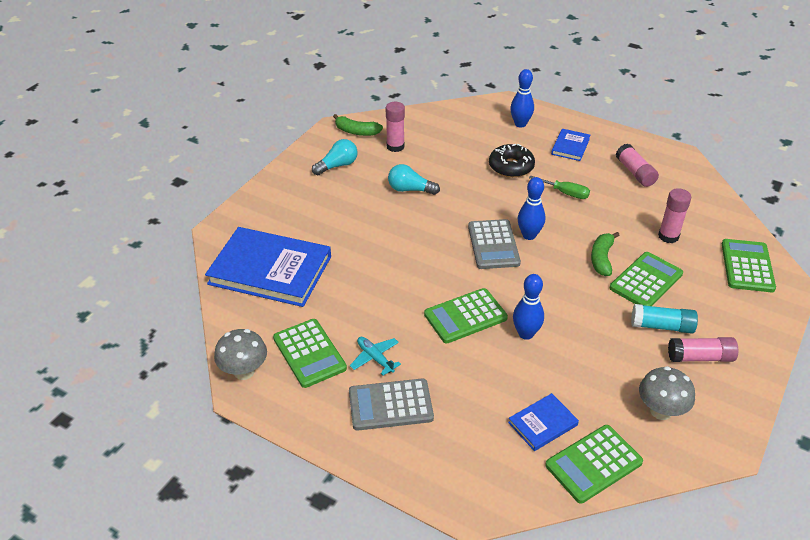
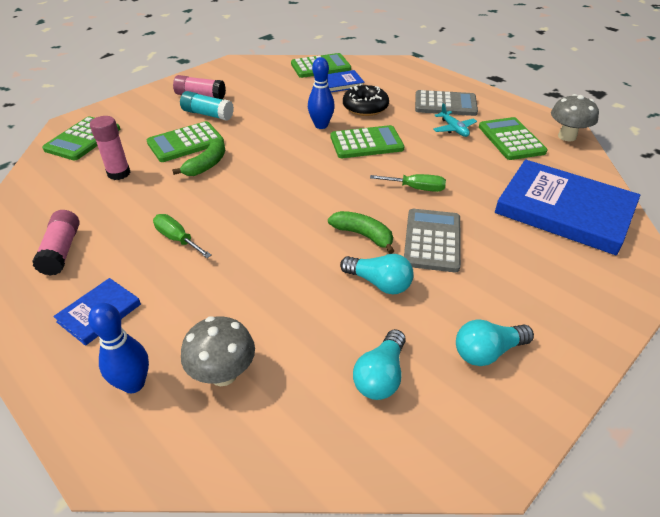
camera: 165 degrees left, 0 degrees up
green banana [333,114,383,136] -> green banana moved to [328,211,394,254]
pink glue stick [386,102,405,152] -> turquoise light bulb [353,329,406,400]
grey calculator [468,219,521,269] -> grey calculator moved to [404,209,461,272]
black donut [489,144,535,178] -> black donut moved to [343,84,389,116]
blue bowling pin [518,177,545,240] -> none
grey mushroom [639,366,695,420] -> grey mushroom moved to [181,316,255,386]
none -> green screwdriver [370,174,446,192]

